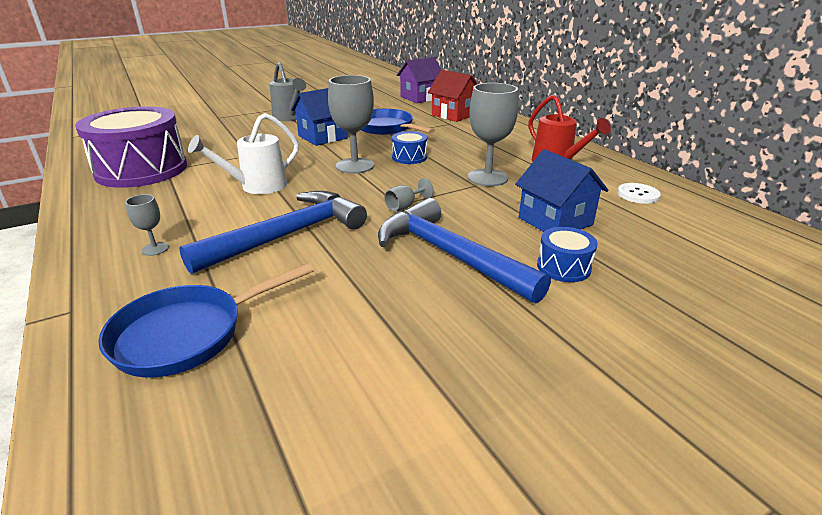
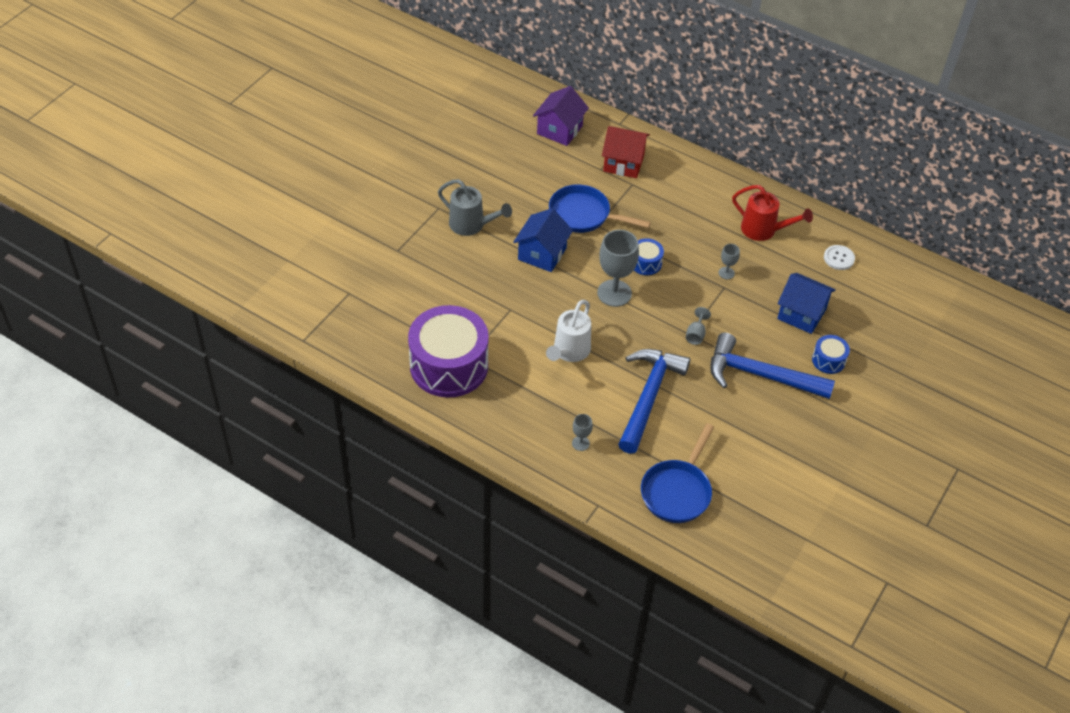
camera: 30 degrees left, 20 degrees up
grey goblet [468,83,518,186] -> grey goblet [719,244,740,279], size x0.48

